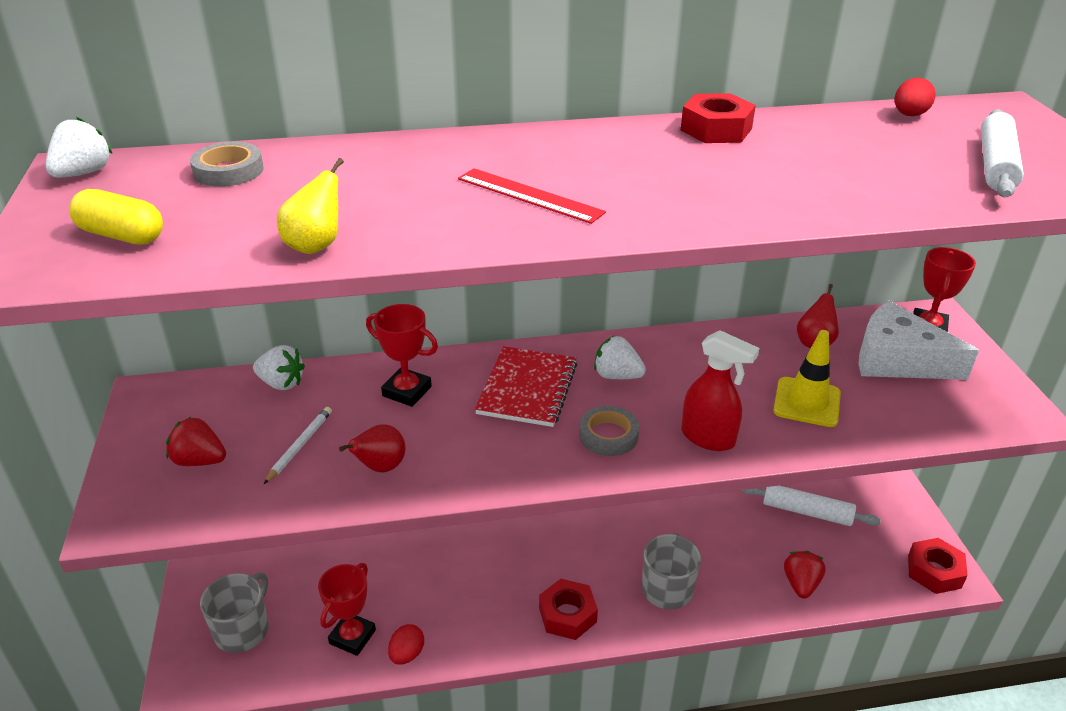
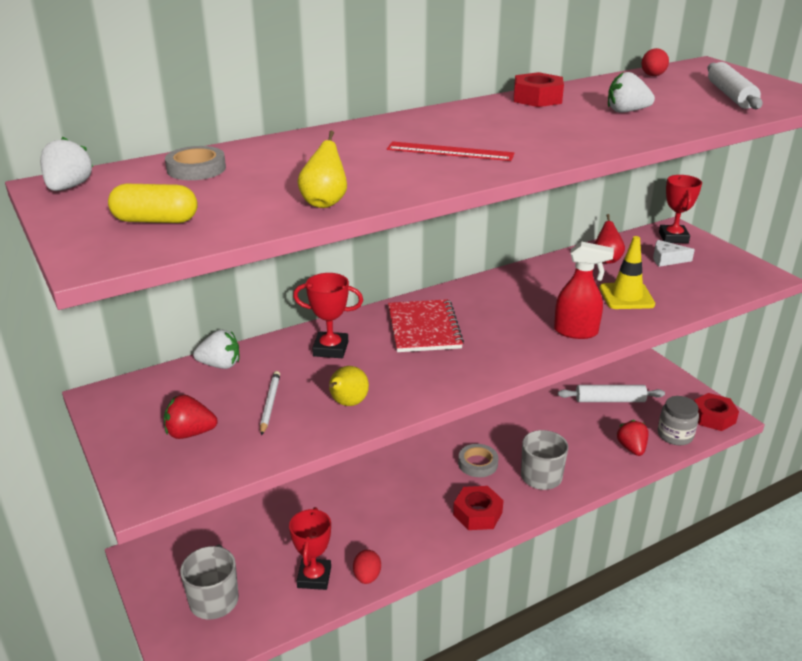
camera: 20 degrees left, 5 degrees down
red pear [339,424,406,472] -> yellow pear [329,366,369,406]
grey tape [579,405,639,456] -> grey tape moved to [458,444,498,477]
white strawberry [594,336,646,379] -> white strawberry moved to [608,72,655,113]
white cheese [858,301,979,380] -> white cheese [653,240,695,267], size x0.49
none -> grey jar [658,396,699,445]

